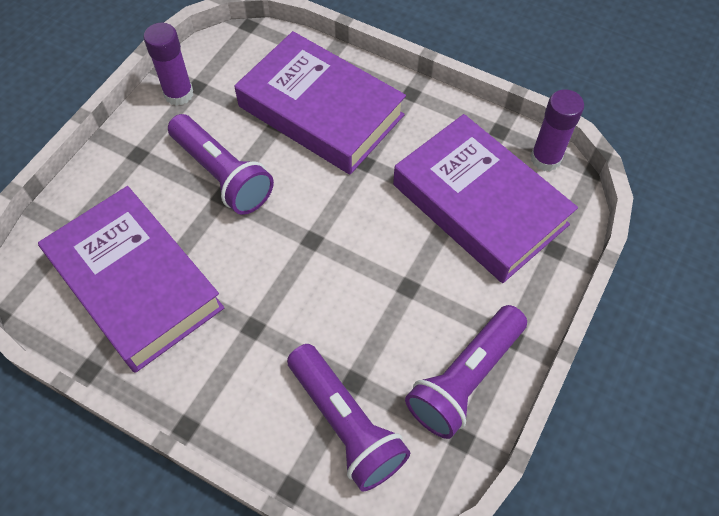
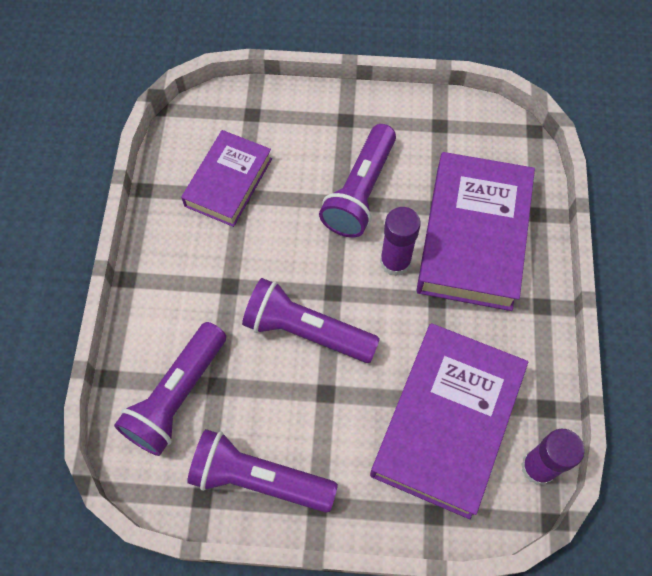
camera: 65 degrees right, 5 degrees up
purple book [38,186,224,373] -> purple book [181,130,272,227], size x0.61
purple glue stick [144,23,193,106] -> purple glue stick moved to [380,207,421,276]
none -> purple flashlight [242,278,380,363]

